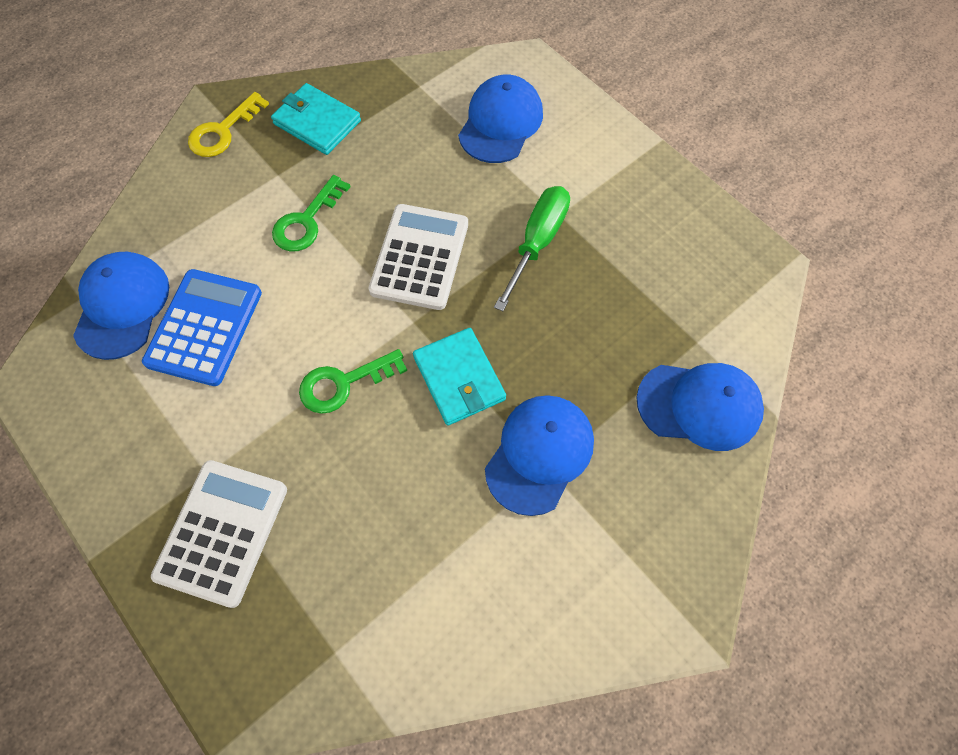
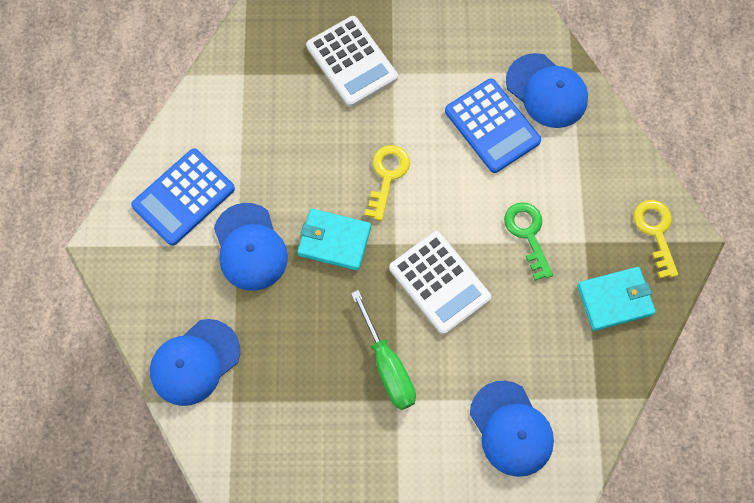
camera: 130 degrees right, 5 degrees up
green key [299,349,407,414] -> yellow key [365,145,410,221]
none -> blue calculator [131,148,235,246]

